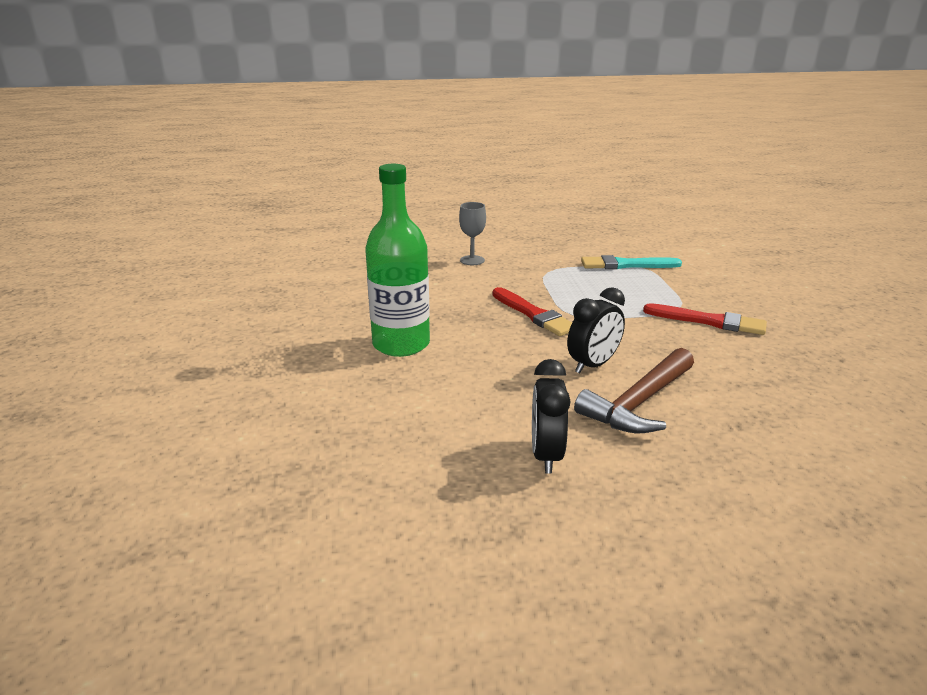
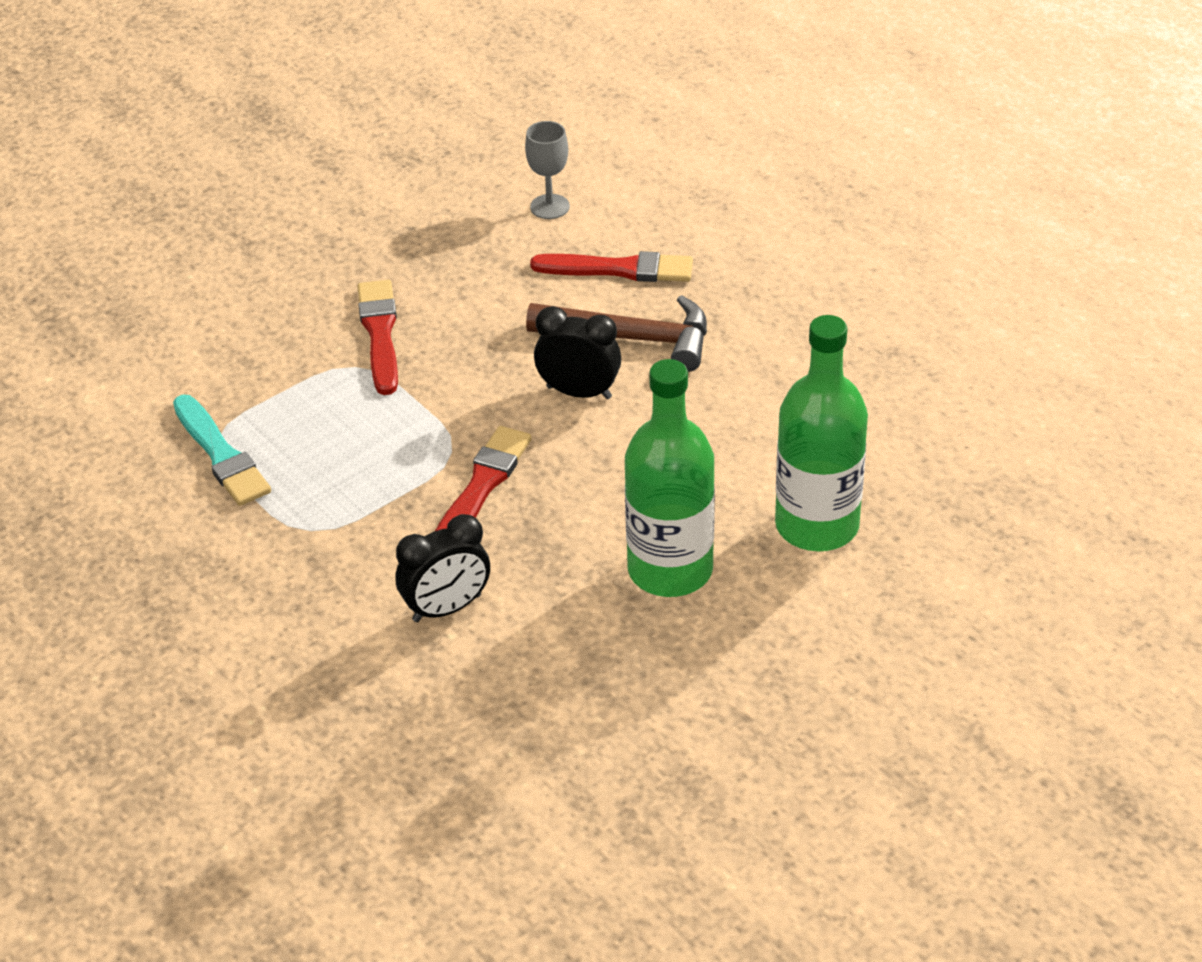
camera: 120 degrees left, 15 degrees up
grey goblet [459,202,486,265] -> grey goblet moved to [525,121,570,219]
black clock [532,359,571,474] -> black clock moved to [396,514,490,622]
none -> red brush [530,251,693,282]
none -> green bottle [775,315,868,551]

